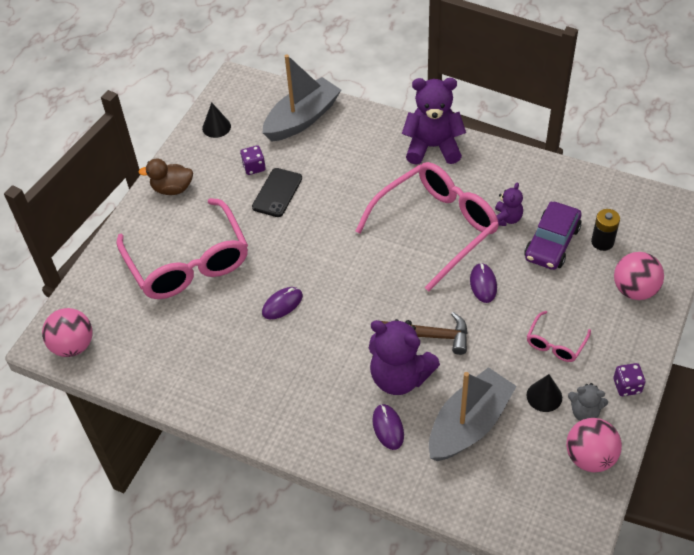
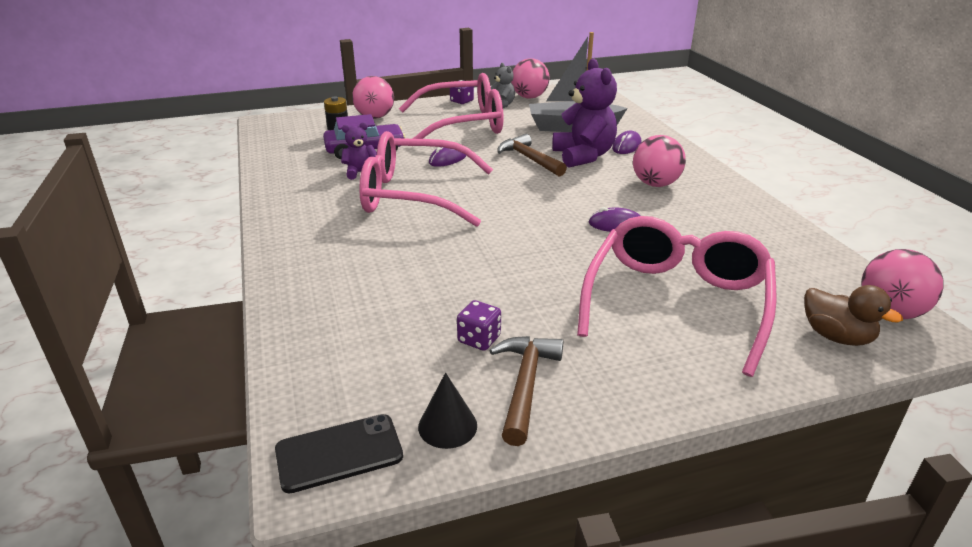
camera: 135 degrees left, 20 degrees down
brown duck [138,159,193,195] -> brown duck moved to [804,285,903,346]
black phone [252,168,302,217] -> black phone moved to [275,414,403,493]
grey boat [262,54,341,142] -> none
purple teddy bear [402,78,466,165] -> none
black cone [526,374,562,412] -> none
pink glasses [527,311,591,362] -> pink glasses [399,73,504,139], size x2.26
none -> brown hammer [489,336,564,446]
none -> pink ball [633,135,686,187]

